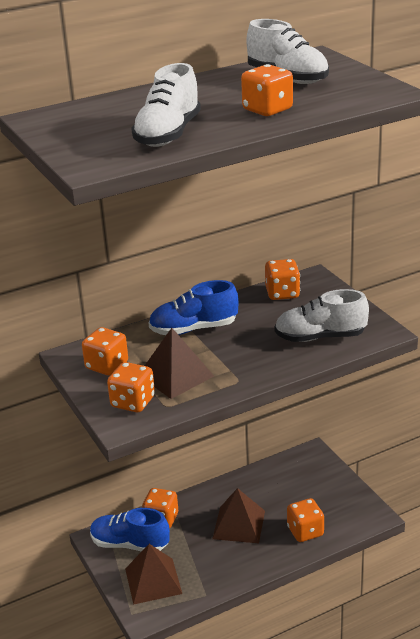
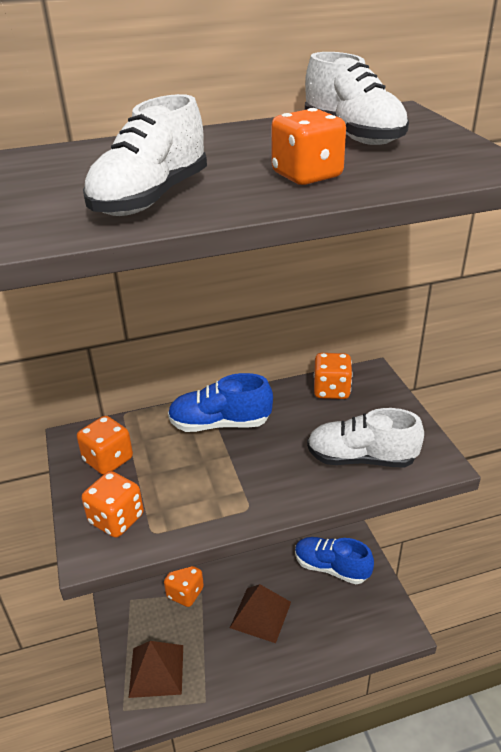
camera: 10 degrees right, 5 degrees up
blue shoe [90,508,170,552] -> blue shoe moved to [295,537,374,584]
brown pyramid [145,328,214,399] -> none
orange dice [287,498,324,542] -> none

